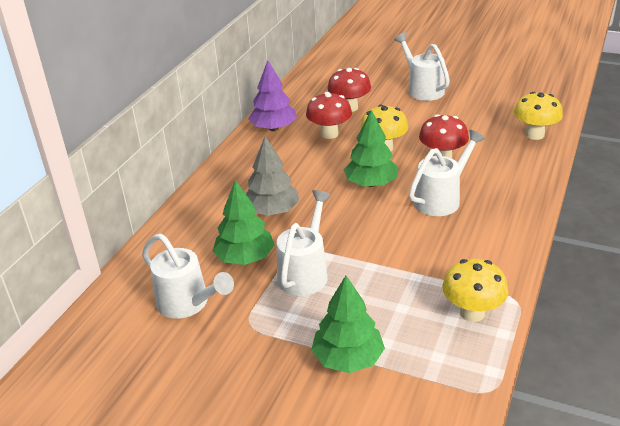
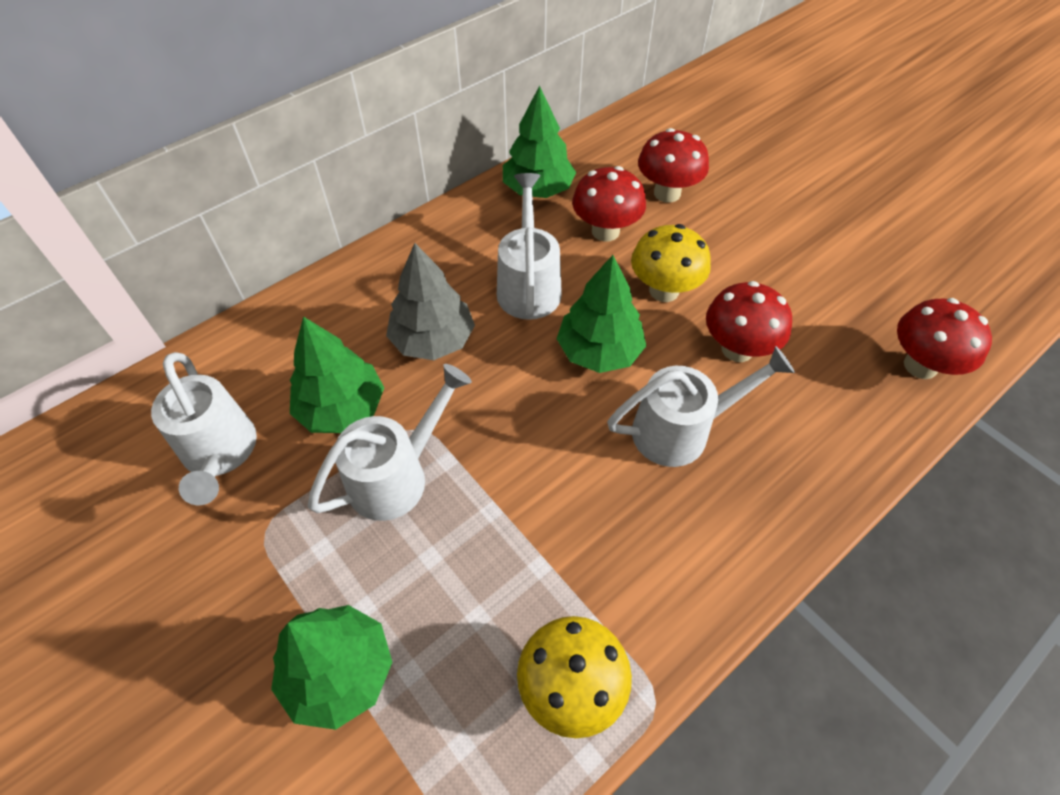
camera: 25 degrees right, 20 degrees up
purple tree [248,60,297,131] -> green tree [503,86,576,198]
white watering can [394,33,450,101] -> white watering can moved to [497,173,562,320]
yellow mushroom [514,92,563,140] -> red mushroom [897,298,992,379]

